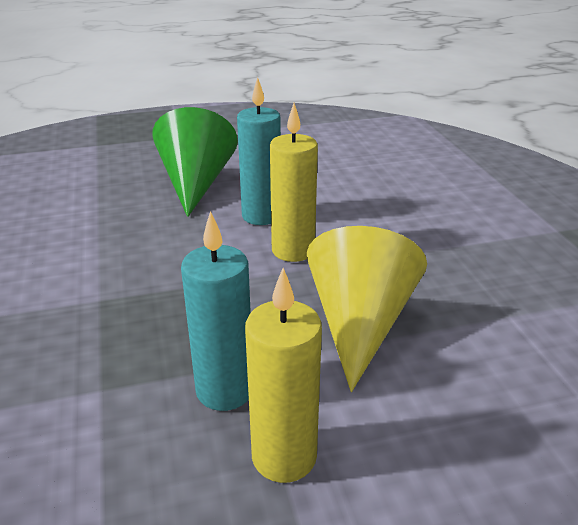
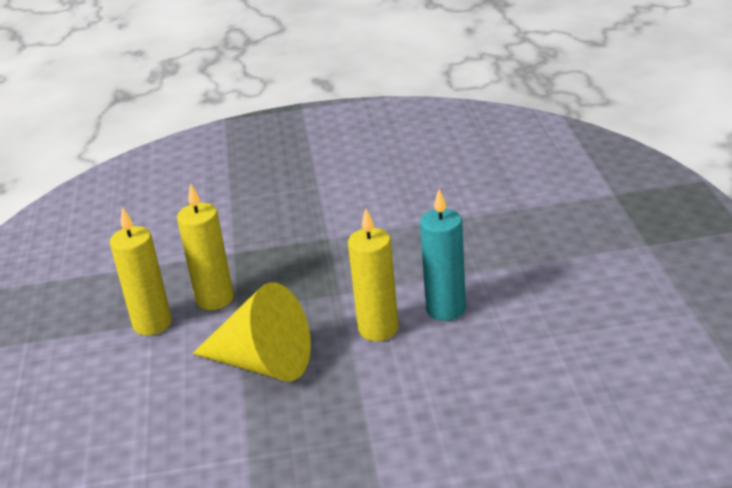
camera: 100 degrees right, 0 degrees up
green cone [152,107,238,217] -> none
turquoise candle [181,211,251,411] -> yellow candle [177,183,234,310]

